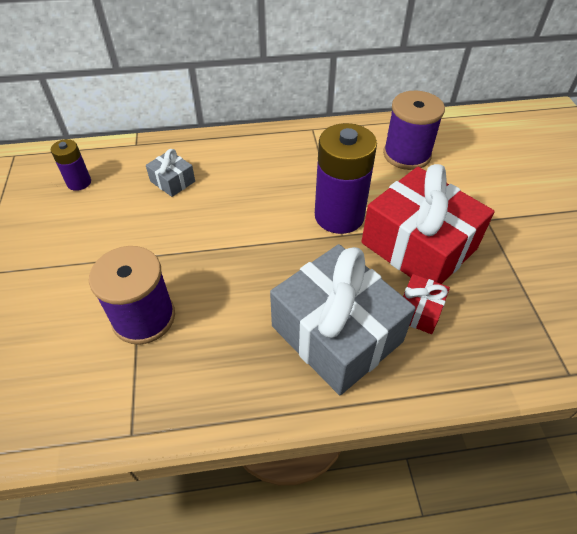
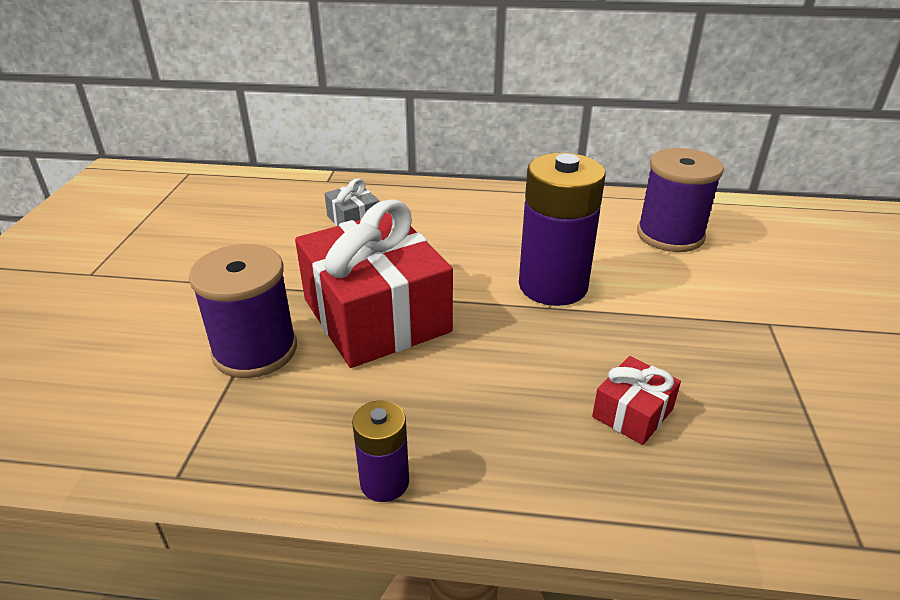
camera: 15 degrees right, 15 degrees down
purple battery [51,139,91,191] -> purple battery moved to [352,400,409,502]
grey gift [270,244,416,395] -> none
red gift [361,164,495,284] -> red gift moved to [295,199,453,368]

